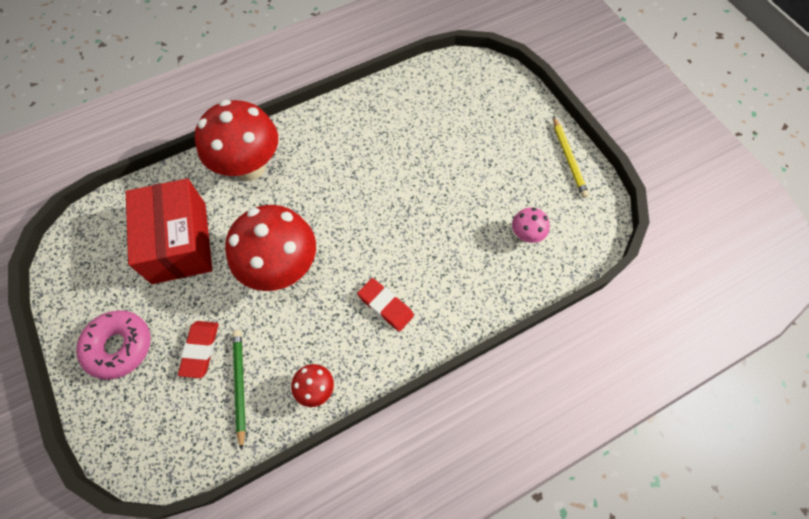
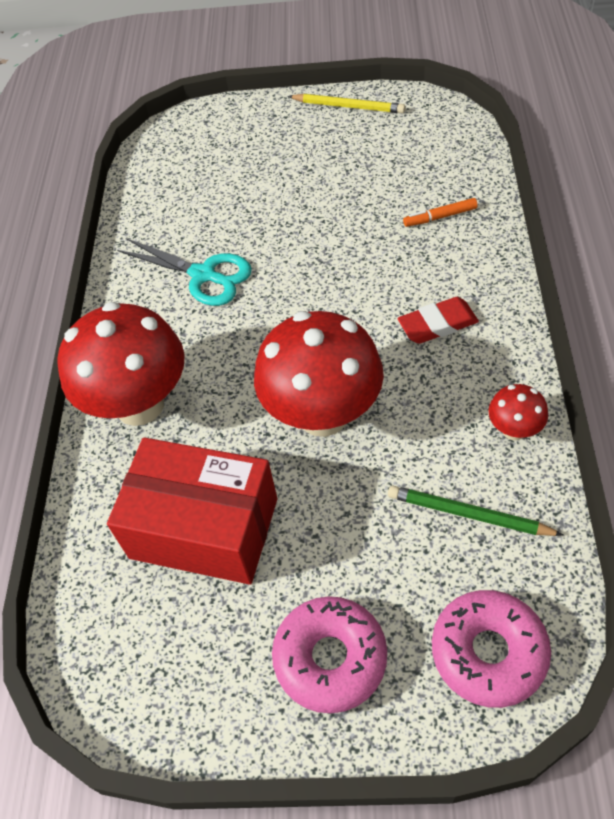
camera: 55 degrees left, 10 degrees down
red eraser [178,321,219,378] -> none
pink mushroom [512,207,550,243] -> none
none -> turquoise scissors [117,238,252,306]
none -> orange marker [403,198,478,227]
none -> pink donut [432,590,551,708]

